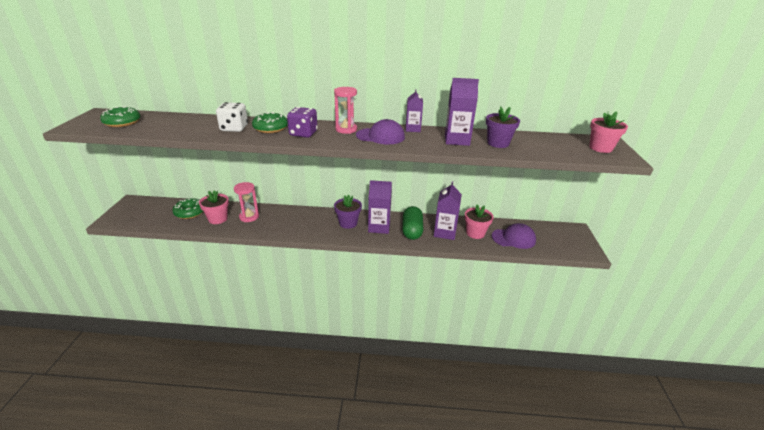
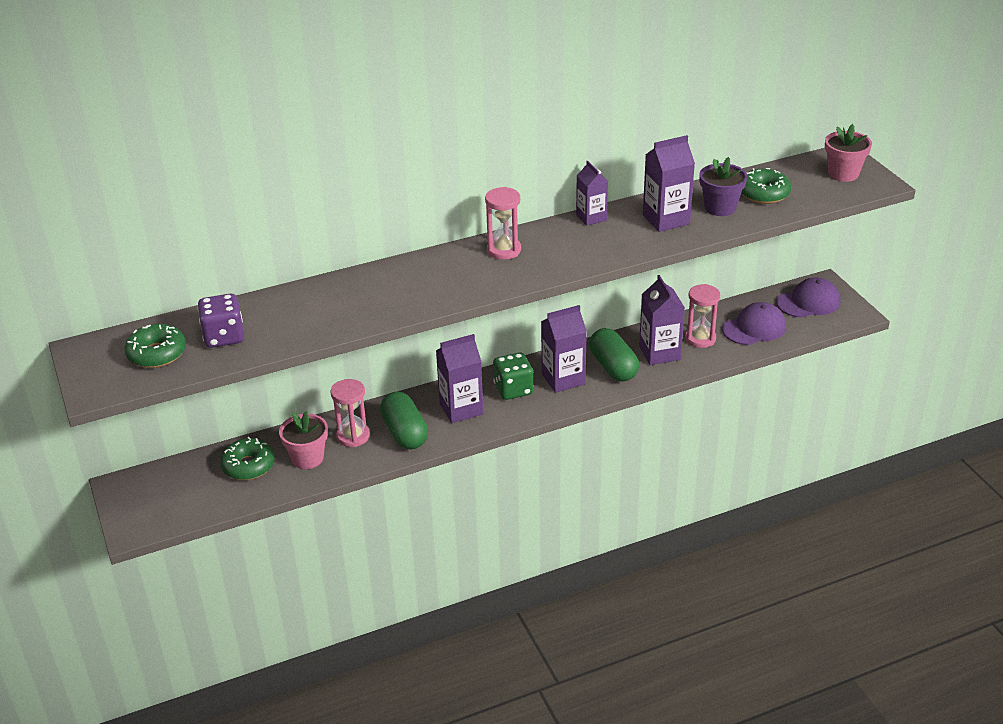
camera: 25 degrees left, 5 degrees up
white dice [216,102,248,132] -> none
green donut [252,112,288,133] -> green donut moved to [741,168,791,204]
purple dice [287,107,318,138] -> purple dice moved to [197,293,244,348]
purple flower pot [334,195,362,229] -> green dice [493,353,534,400]
purple cap [356,119,405,144] -> purple cap moved to [776,278,840,318]
pink flower pot [465,204,494,239] -> pink hourglass [685,284,720,348]
none -> green capsule [380,391,428,449]
none -> purple carton [436,334,483,423]

